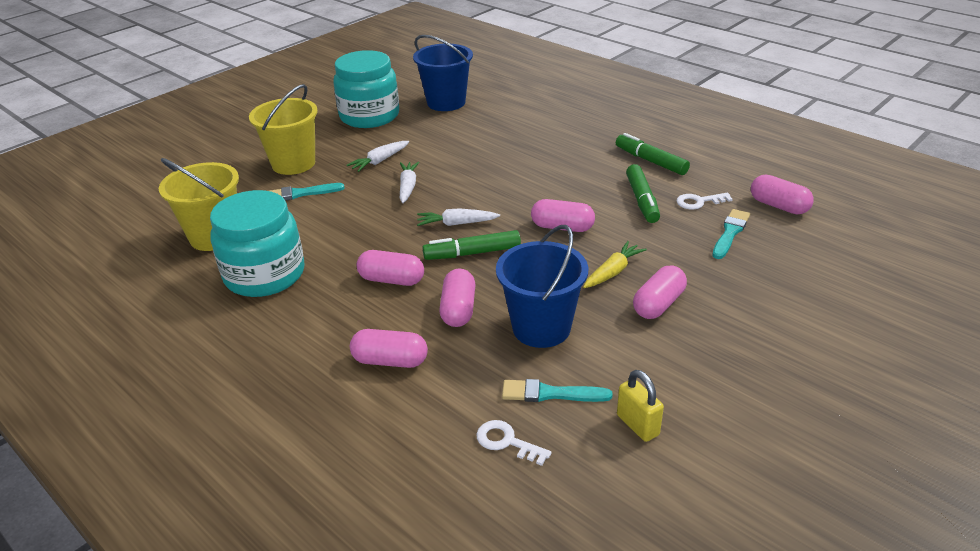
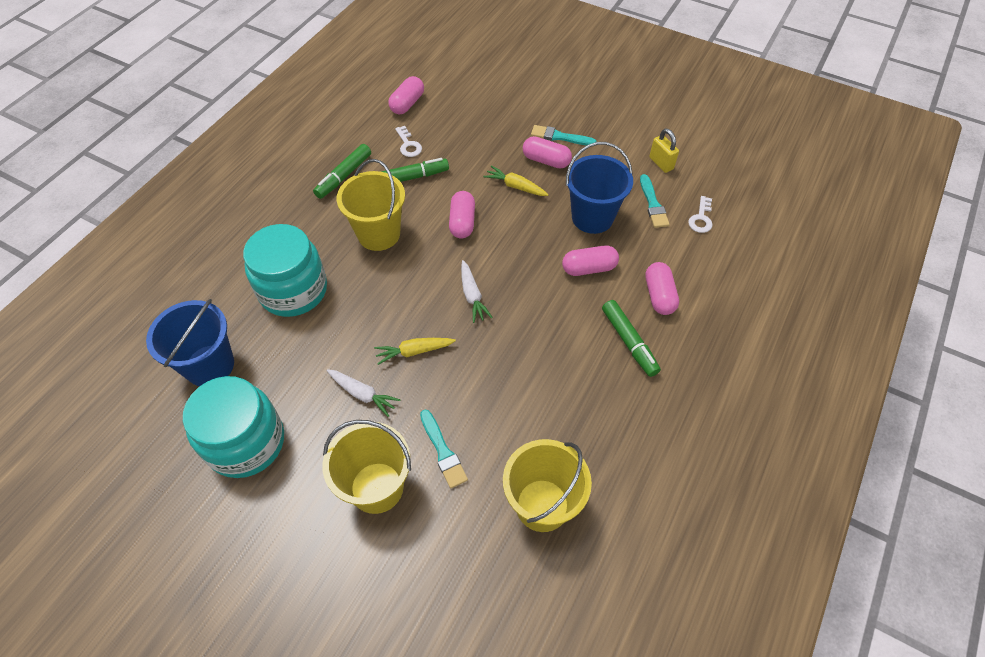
camera: 105 degrees left, 20 degrees up
turquoise jar [210,190,304,297] -> turquoise jar moved to [243,224,327,317]
pink capsule [357,250,424,286] -> none
white carrot [400,162,419,203] -> yellow carrot [374,338,456,365]
green marker [423,230,521,260] -> green marker moved to [602,300,661,377]
yellow padlock [617,370,664,442] -> yellow padlock turned 75 degrees counterclockwise [649,129,679,173]
turquoise brush [713,209,750,259] -> turquoise brush moved to [531,125,597,146]
none -> yellow bucket [337,159,405,251]

